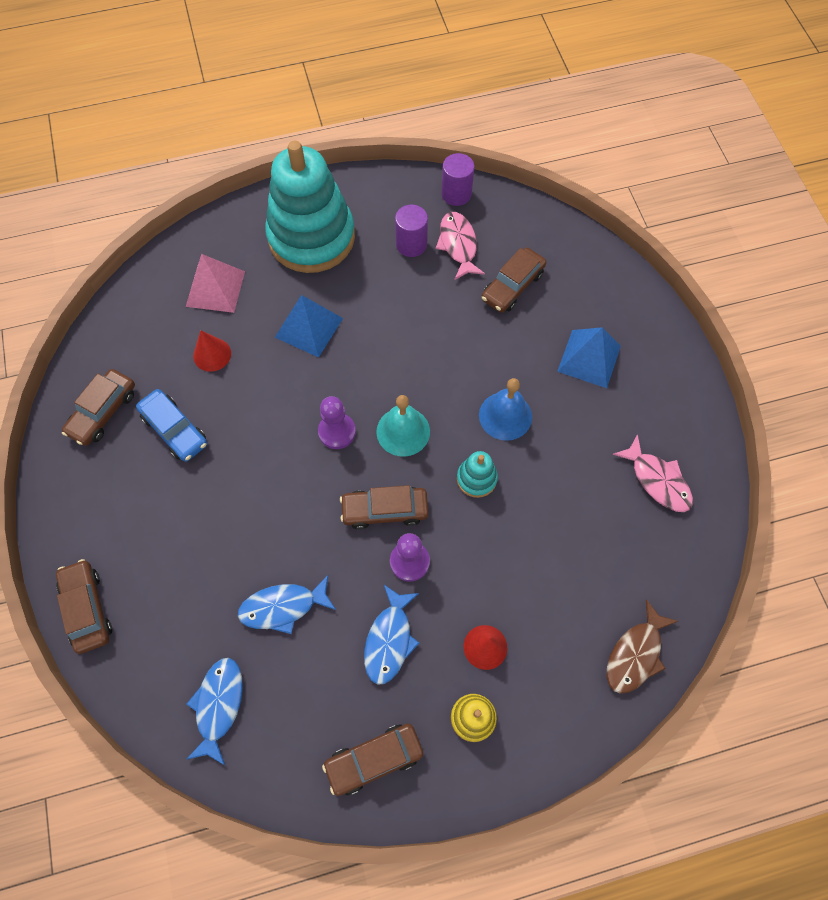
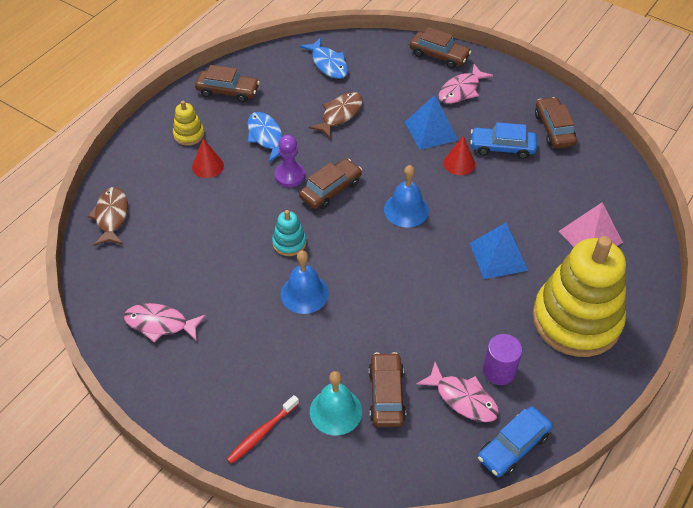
camera: 140 degrees right, 15 degrees down
red cone [193,330,231,372] -> red cone moved to [443,136,475,175]
blue fish [238,575,336,634] -> brown fish [309,92,363,138]
turquoise stacking toy [265,141,355,273] -> yellow stacking toy [533,236,626,357]
purple pawn [318,396,356,449] -> blue bell [384,165,429,227]
brown car [322,724,423,796] -> brown car turned 75 degrees clockwise [195,65,260,102]
turquoise bell [376,395,430,457] -> turquoise bell moved to [310,371,362,436]
purple cylinder [441,153,474,206] -> blue car [478,407,553,477]
blue pyramid [557,327,621,388] -> blue pyramid moved to [405,95,458,150]
none -> red toothbrush [227,395,299,464]
none -> pink fish [439,64,493,104]

